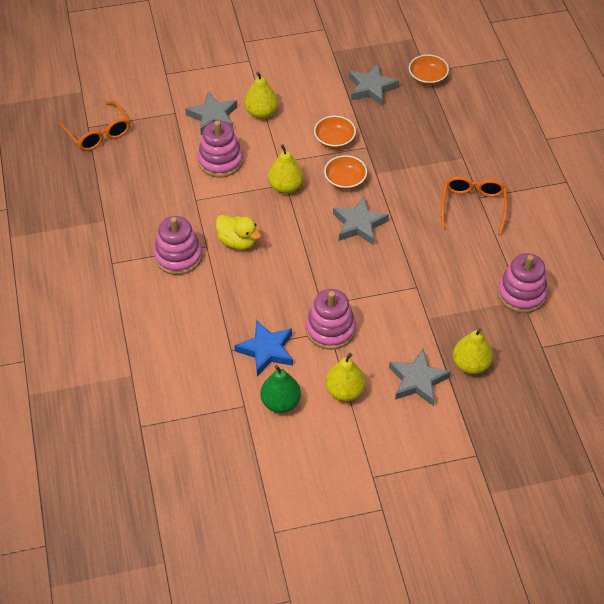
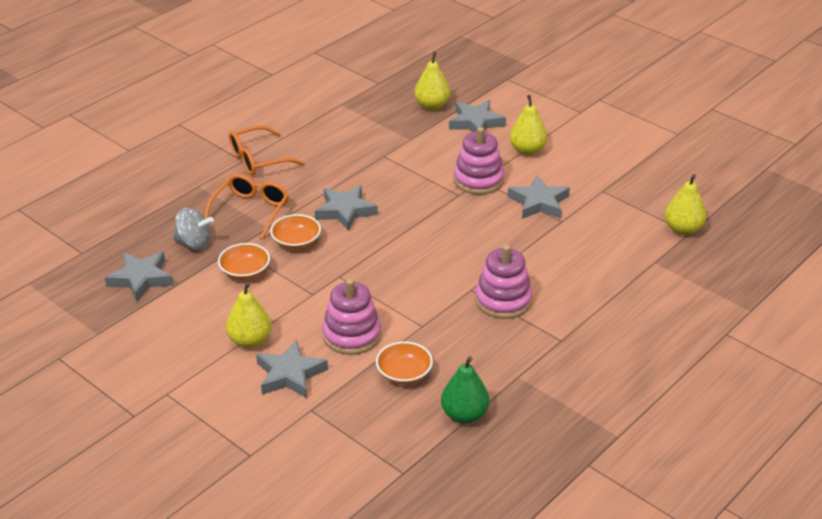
camera: 125 degrees left, 15 degrees down
orange glasses [59,101,130,151] -> orange glasses moved to [204,174,289,239]
yellow duck [216,215,261,250] -> none
blue star [234,320,293,376] -> grey star [508,175,570,219]
green pear [261,365,301,413] -> green pear moved to [441,356,489,424]
yellow pear [268,144,303,194] -> yellow pear moved to [665,174,707,235]
orange bowl [409,54,449,85] -> orange bowl moved to [376,341,433,385]
pink stacking toy [497,253,548,313] -> none
none -> grey spinning top [173,208,214,250]

